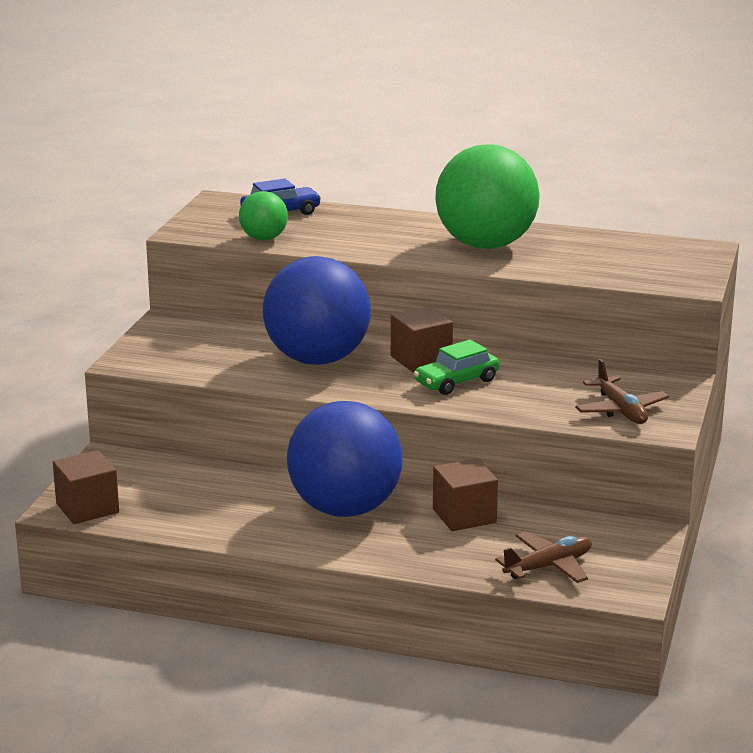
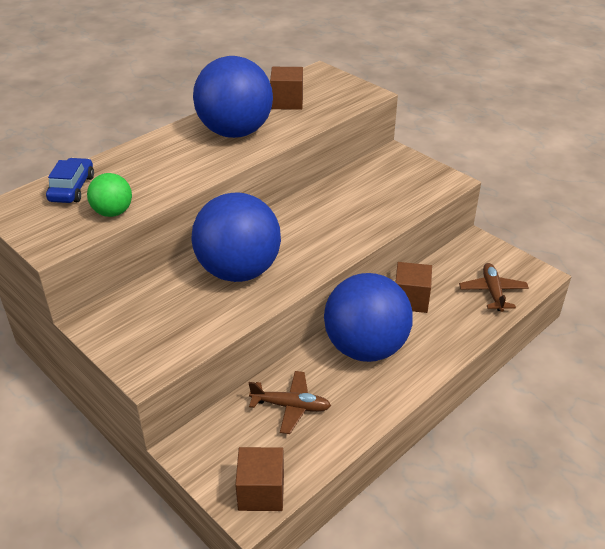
camera: 60 degrees left, 15 degrees up
brown cube [391,306,453,373] -> brown cube moved to [270,67,303,110]
green car [414,340,500,395] -> none
green ball [435,144,540,249] -> blue ball [193,56,273,138]
brown plane [575,359,669,424] -> brown plane moved to [249,371,331,434]

